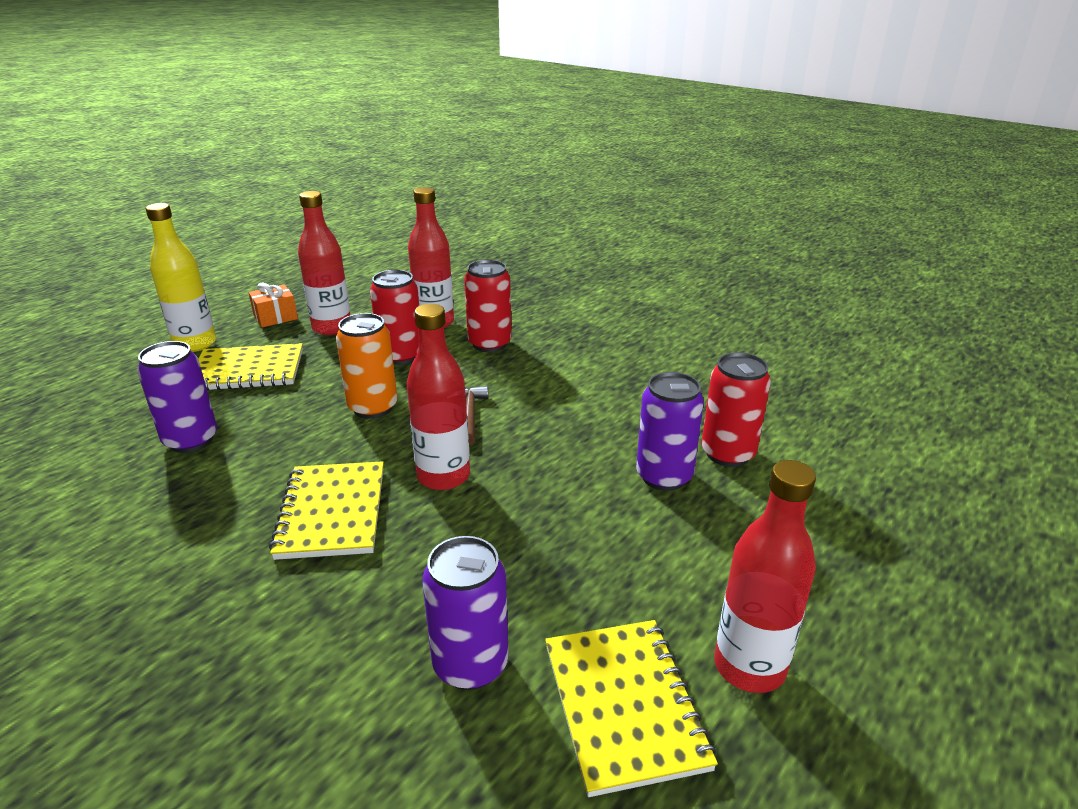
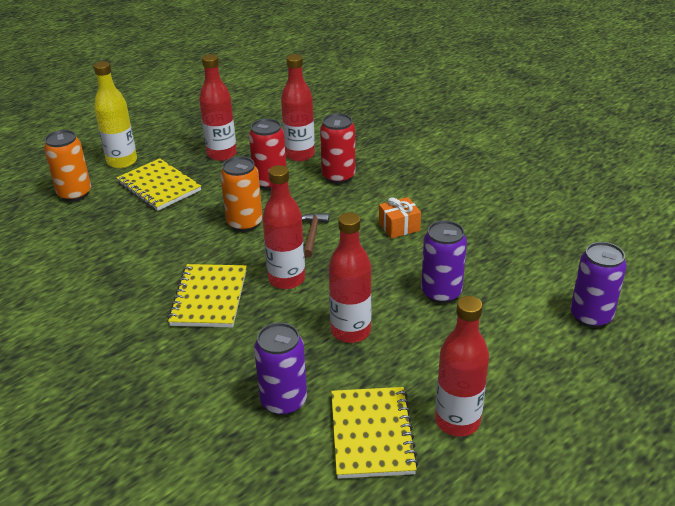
camera: 10 degrees right, 5 degrees up
purple can [137,341,217,453] -> purple can moved to [570,242,627,328]
yellow notebook [199,343,303,391] -> yellow notebook turned 45 degrees clockwise [116,158,201,211]
orange gift [249,283,298,328] -> orange gift moved to [379,197,421,239]
red can [701,352,771,467] -> none
none -> orange can [44,130,91,202]
none -> red bottle [329,212,372,343]

